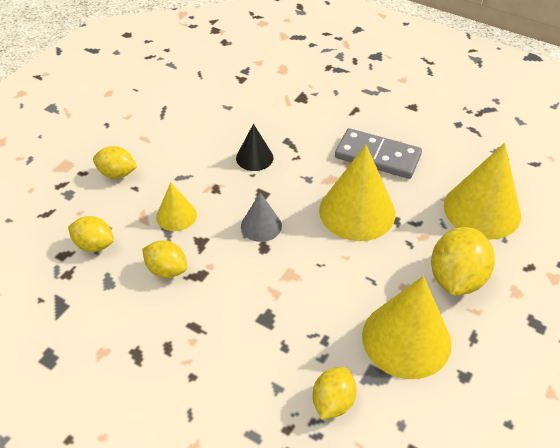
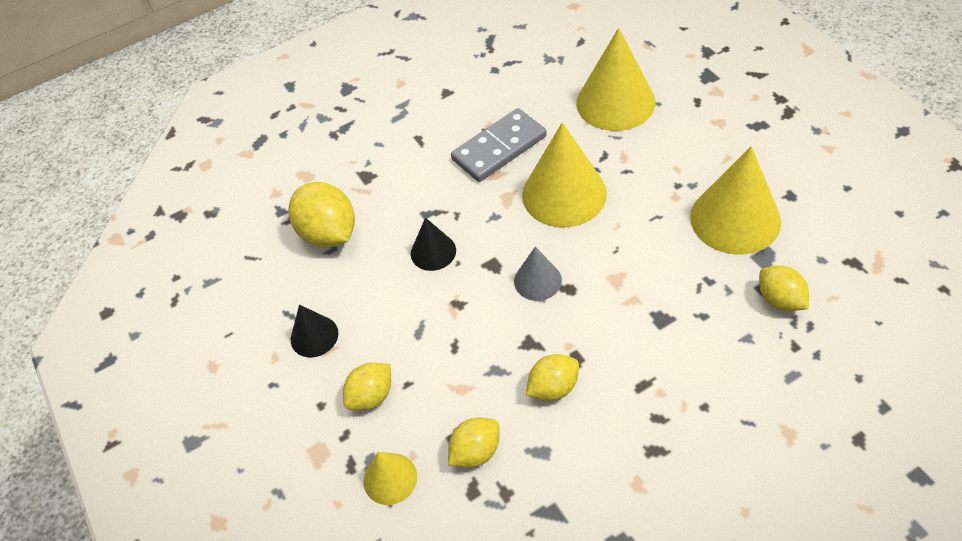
camera: 55 degrees left, 5 degrees up
yellow cone [156,182,197,231] -> yellow cone moved to [363,452,417,505]
yellow lemon [431,227,495,296] -> yellow lemon moved to [288,182,355,247]
none -> black cone [291,305,338,357]

